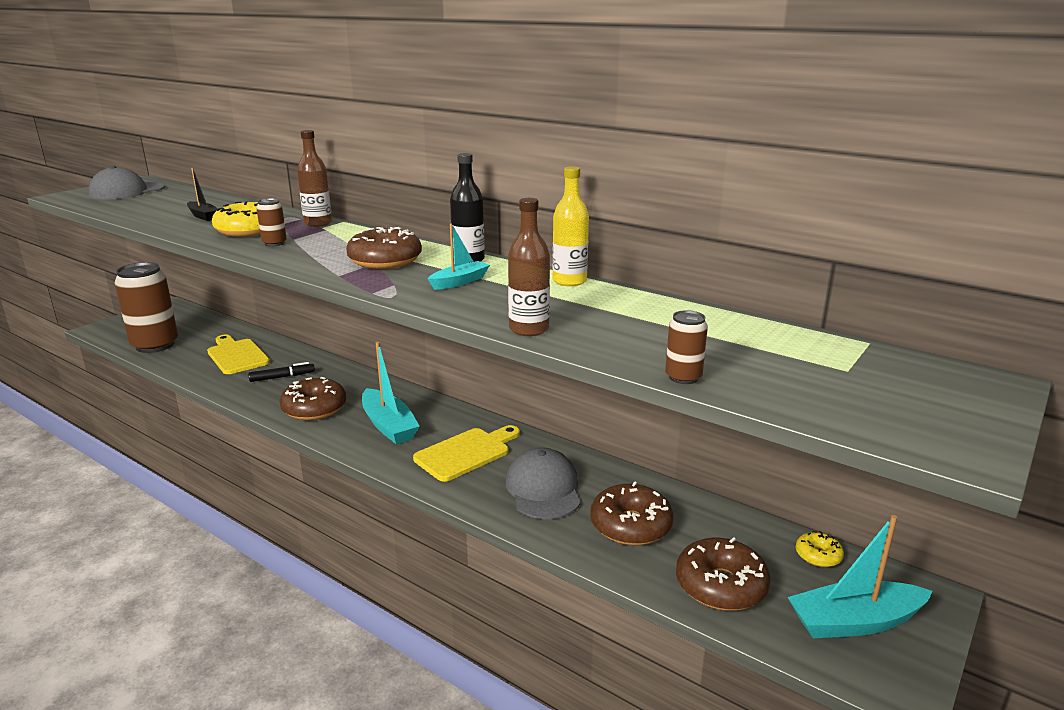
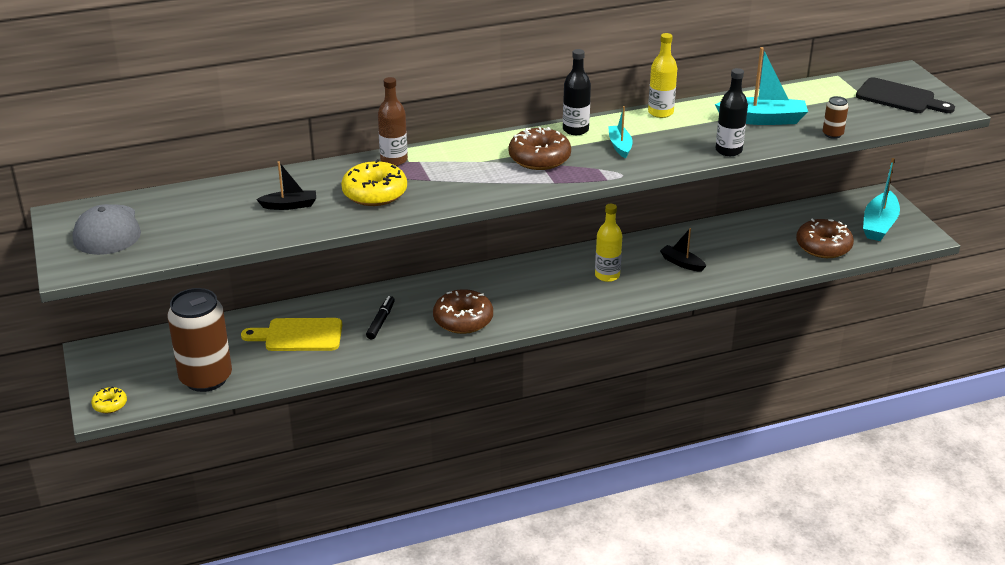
camera: 55 degrees left, 10 degrees up
brown can [256,198,287,246] -> none
turquoise boat [362,342,420,444] -> turquoise boat moved to [715,47,808,125]
yellow cutting board [413,425,520,482] -> yellow bottle [595,204,622,282]
grey cap [506,447,581,519] -> black boat [660,228,706,272]
brown bottle [508,198,550,336] -> black bottle [716,68,748,156]
brown donut [590,481,673,546] -> none
yellow donut [796,531,844,567] -> yellow donut moved to [91,387,127,413]
none -> black cutting board [856,77,955,113]

